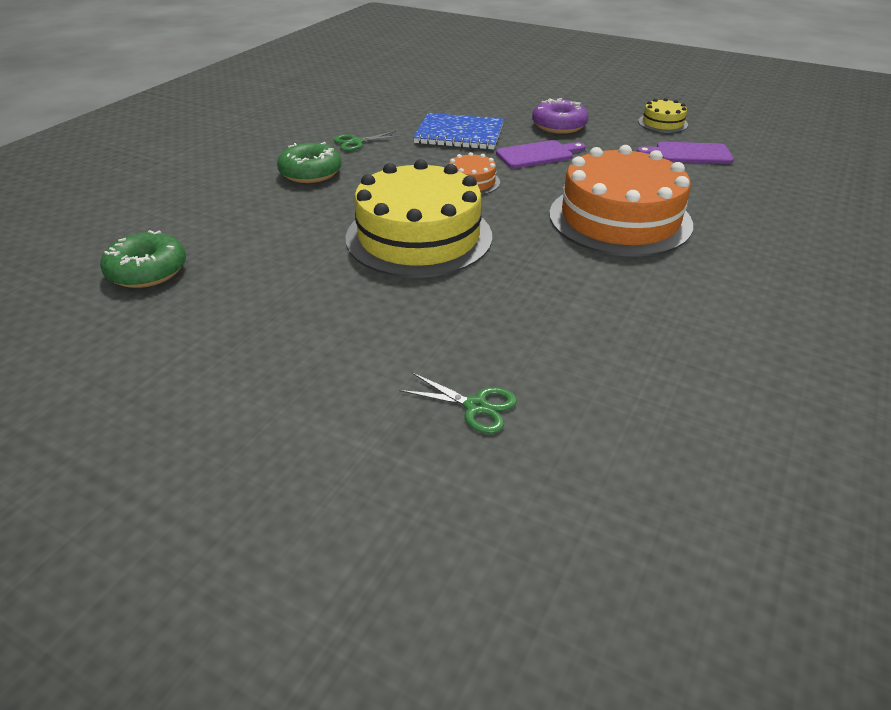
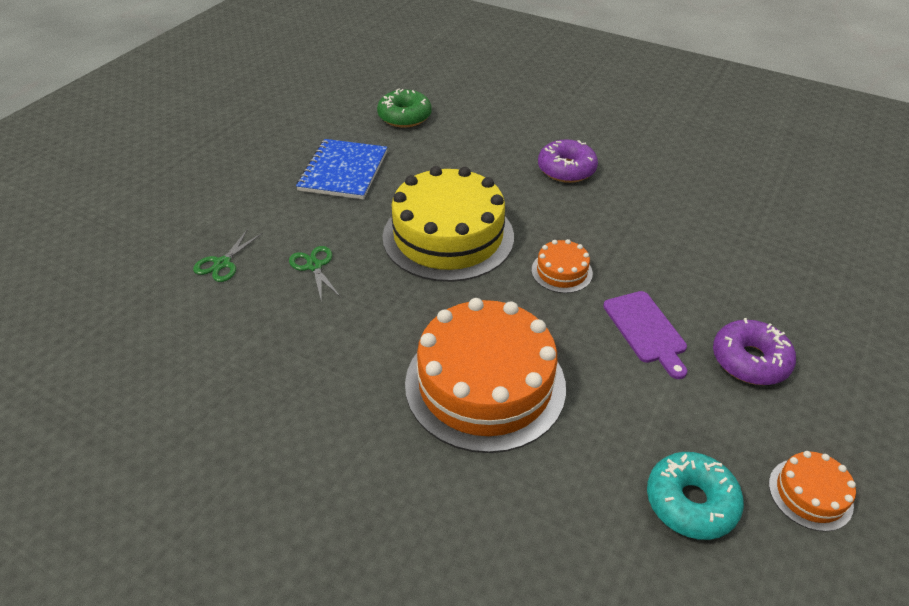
camera: 90 degrees right, 5 degrees up
green donut [277,142,342,183] -> purple donut [538,139,598,183]
green scissors [333,131,402,151] -> green scissors moved to [289,246,340,303]
blue notebook [413,113,504,150] -> blue notebook moved to [296,139,387,199]
purple cutting board [637,142,734,164] -> turquoise donut [647,452,744,540]
yellow cake [638,98,688,133] -> orange cake [769,451,856,532]

